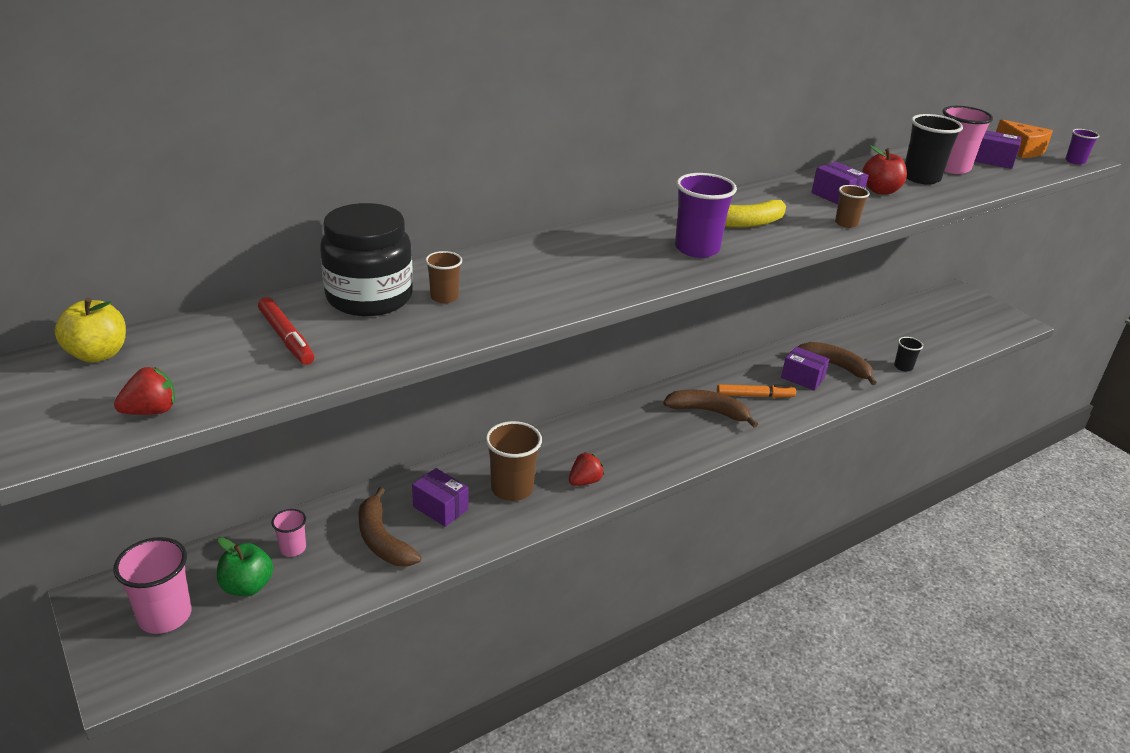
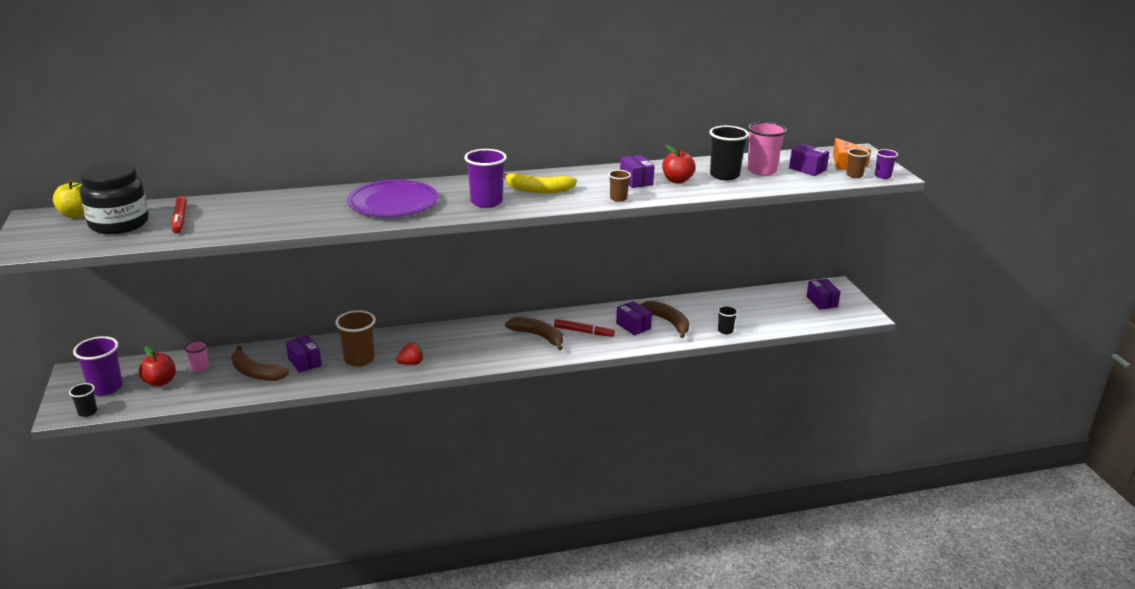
camera: 20 degrees right, 5 degrees down
pink cup [113,537,191,634] -> purple cup [73,336,123,396]
red strawberry [114,367,175,415] -> none
green apple [217,537,273,596] -> red apple [139,346,176,387]
black jar [320,203,413,316] -> black jar moved to [80,162,149,234]
brown banana [358,487,422,567] -> brown banana turned 45 degrees counterclockwise [231,346,289,381]
brown cup [425,251,462,303] -> brown cup moved to [847,148,870,178]
orange marker [717,384,796,398] -> red marker [554,319,615,337]
none -> black cup [69,383,97,417]
none -> purple plate [347,179,438,217]
none -> purple box [806,279,841,310]

